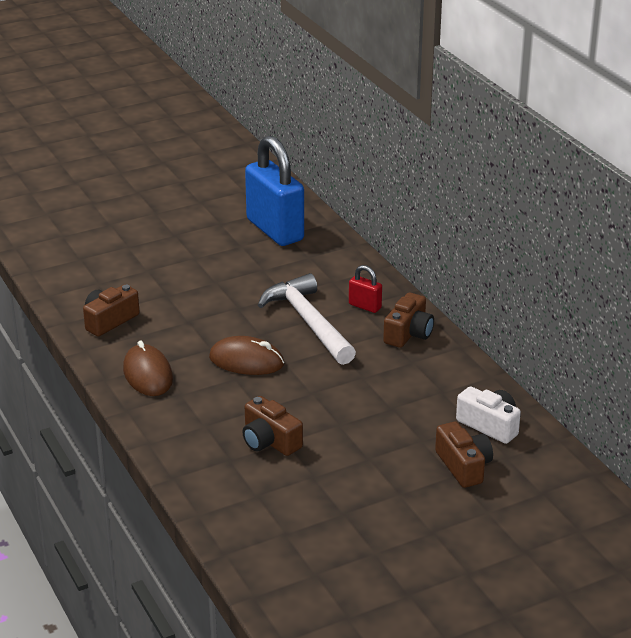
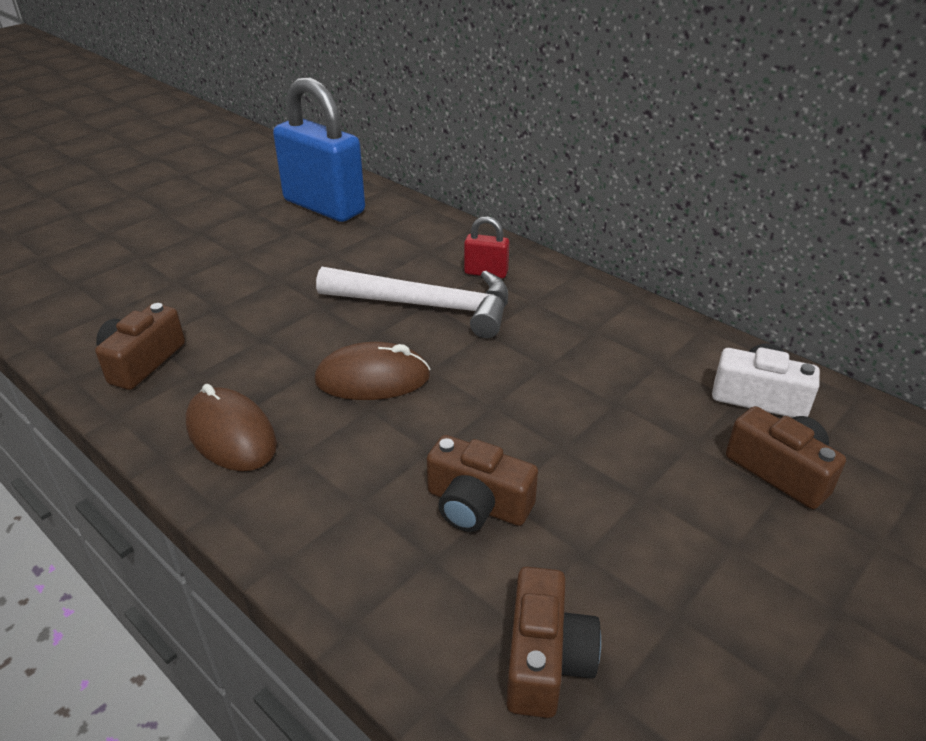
camera: 20 degrees left, 5 degrees up
white hammer [258,273,356,365] -> white hammer turned 150 degrees clockwise [316,267,508,338]
brown camera [383,292,434,348] -> brown camera moved to [506,567,601,718]

